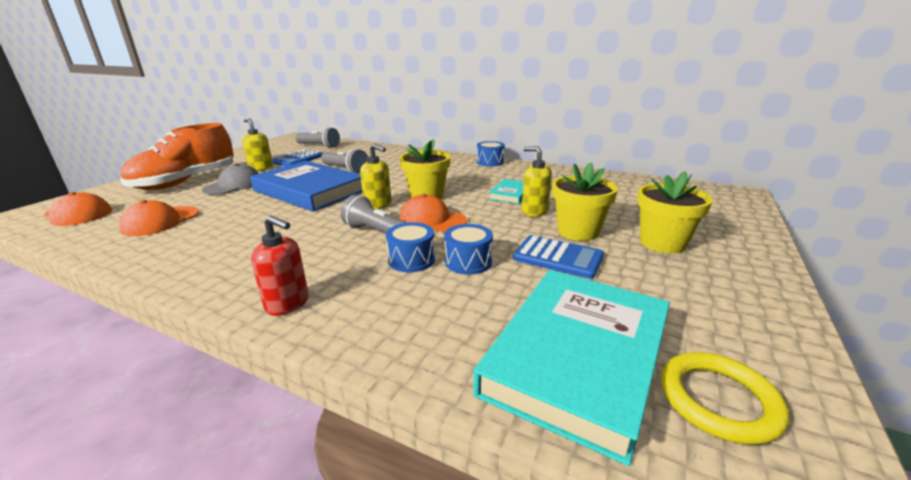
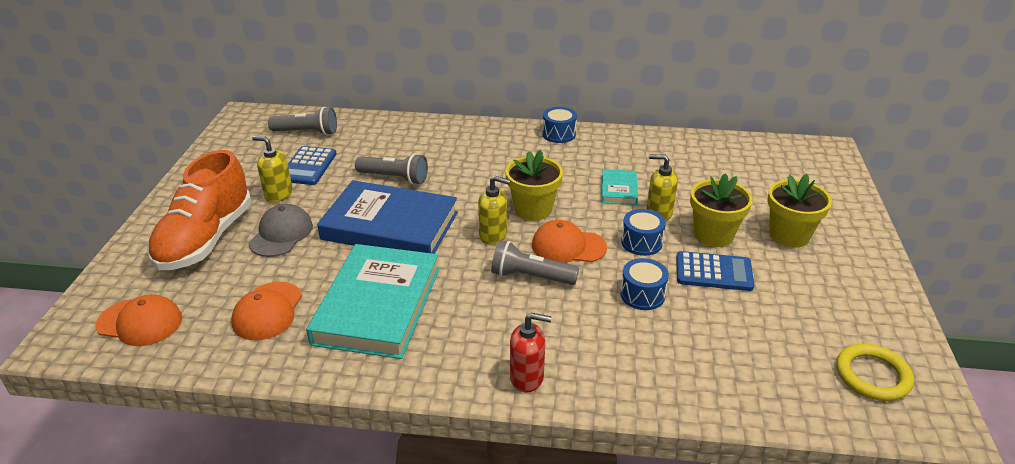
camera: 20 degrees left, 10 degrees up
blue drum [386,222,435,272] -> blue drum moved to [621,209,666,256]
turquoise book [473,270,670,466] -> turquoise book moved to [306,244,439,359]

